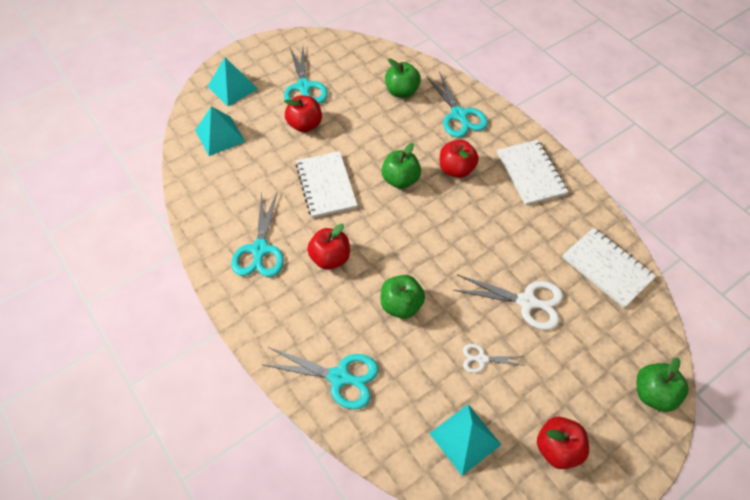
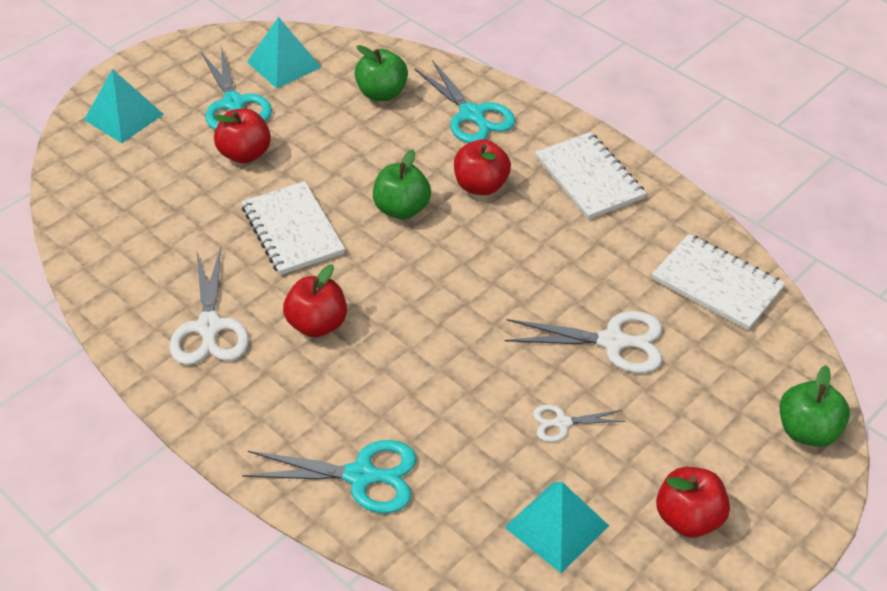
camera: 10 degrees left, 10 degrees down
turquoise pyramid [195,106,245,156] -> turquoise pyramid moved to [247,17,321,89]
turquoise scissors [231,192,284,277] -> white scissors [169,247,249,365]
green apple [381,275,425,319] -> none

